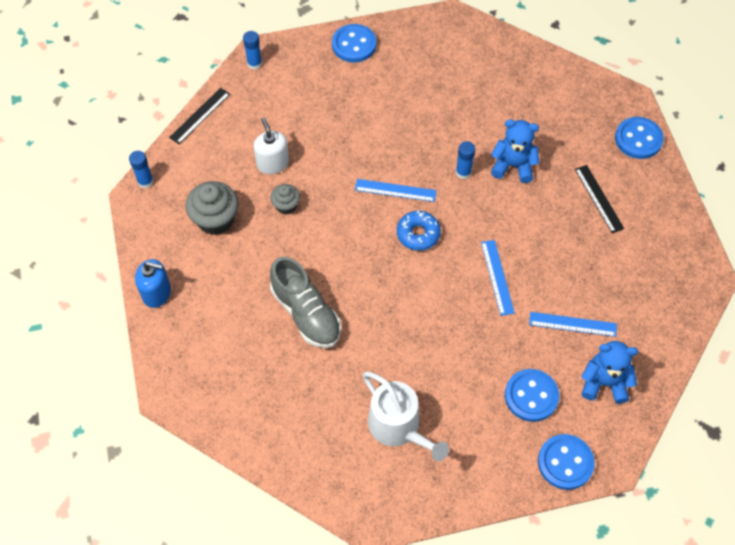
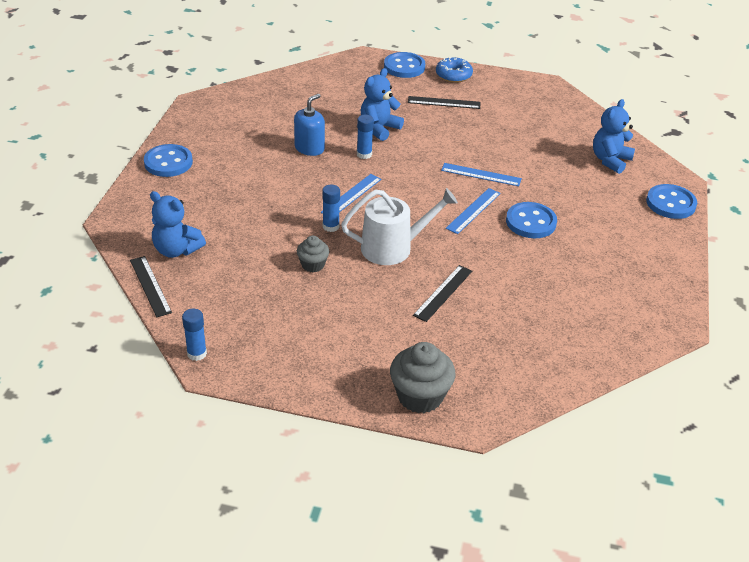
camera: 65 degrees left, 20 degrees down
blue soap dispenser [135,259,171,308] -> blue soap dispenser moved to [294,94,325,156]
grey cupcake [185,181,238,235] -> grey cupcake moved to [390,342,456,413]
blue glue stick [243,31,262,70] -> blue glue stick moved to [322,185,340,232]
white soap dispenser [253,117,289,174] -> none
grey shoe [270,257,341,348] -> black ruler [413,265,472,322]
white watering can [363,371,449,461] -> white watering can moved to [341,188,458,265]
blue donut [397,210,441,251] -> blue donut moved to [436,57,473,83]
blue button [505,369,559,422] -> blue button moved to [506,202,557,238]
blue ruler [529,312,617,337] -> blue ruler moved to [446,188,501,234]
none -> blue teddy bear [150,191,206,258]

